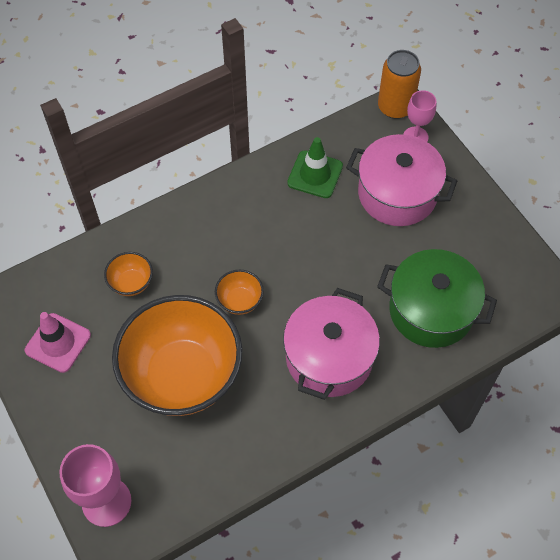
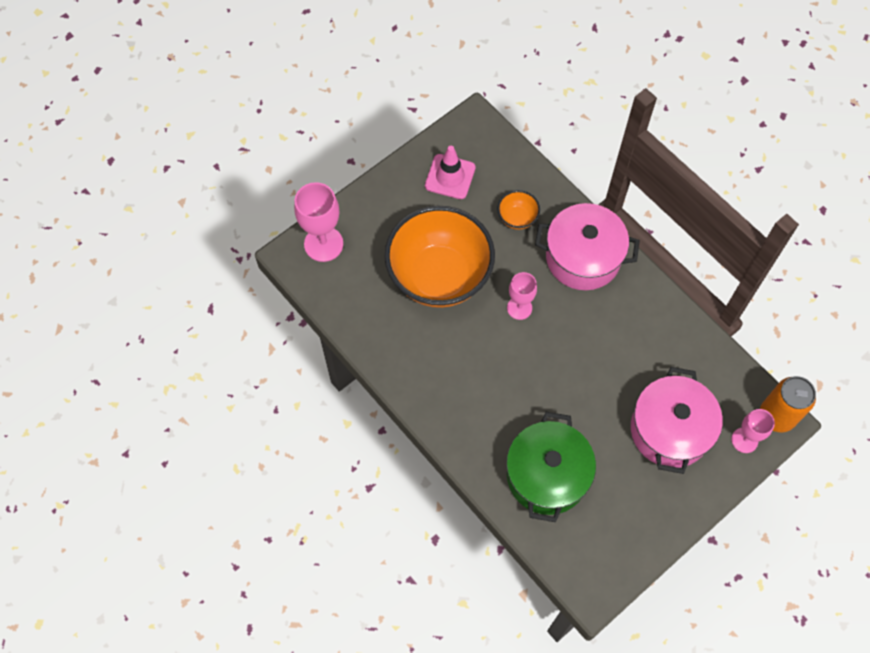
camera: 80 degrees right, 5 degrees up
orange bowl [215,270,264,315] -> pink goblet [507,272,537,320]
pink pot [283,288,380,400] -> pink pot moved to [535,203,640,290]
green traffic cone [287,137,343,198] -> none

